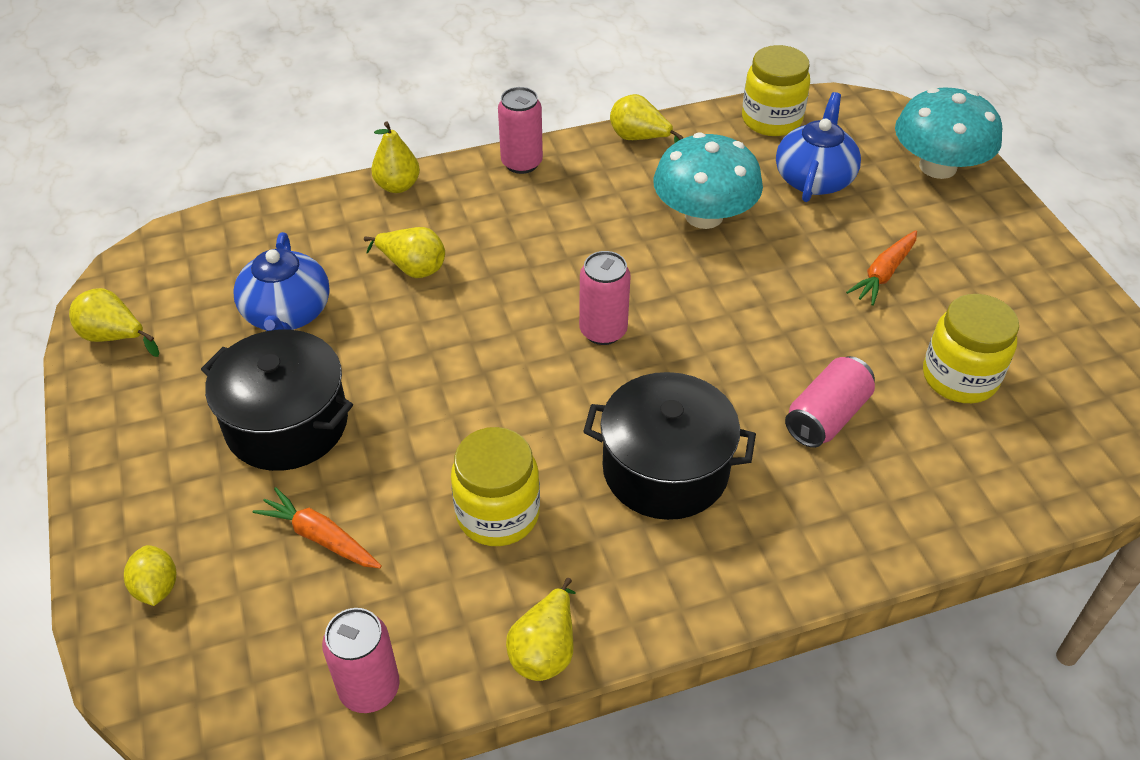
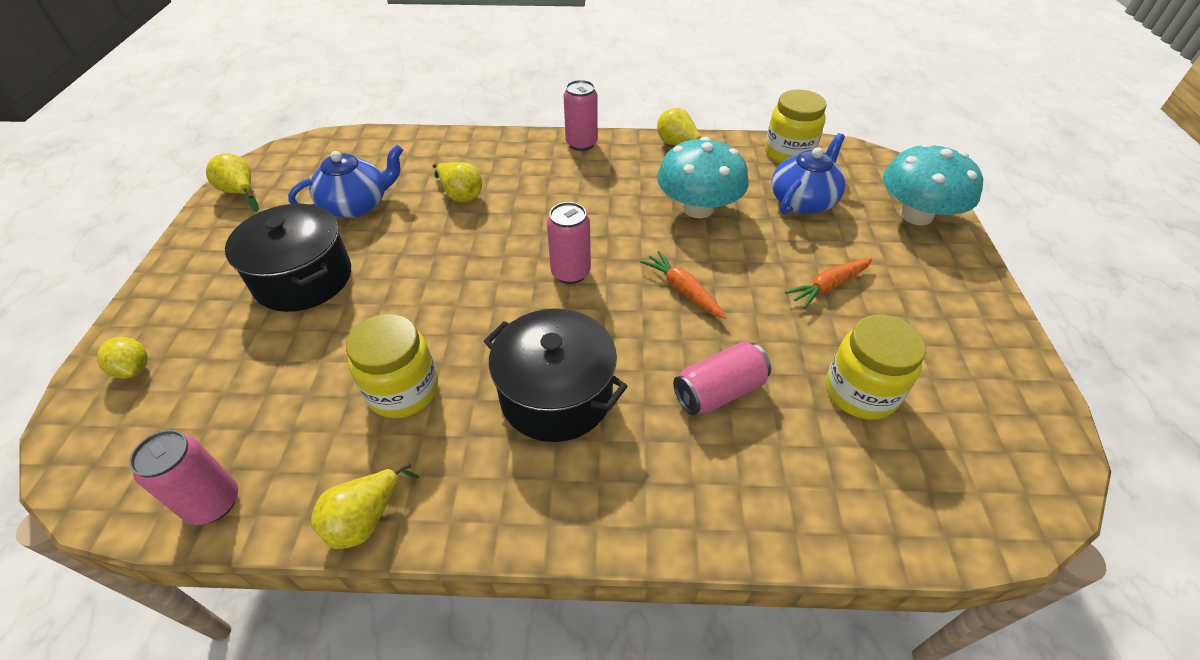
camera: 20 degrees right, 0 degrees up
yellow lemon [124,545,176,606] -> yellow lemon turned 45 degrees counterclockwise [97,337,148,379]
blue teapot [234,232,330,331] -> blue teapot turned 135 degrees counterclockwise [288,145,403,218]
orange carrot [253,487,382,568] -> orange carrot moved to [640,251,727,319]
yellow pear [371,121,420,193] -> none

